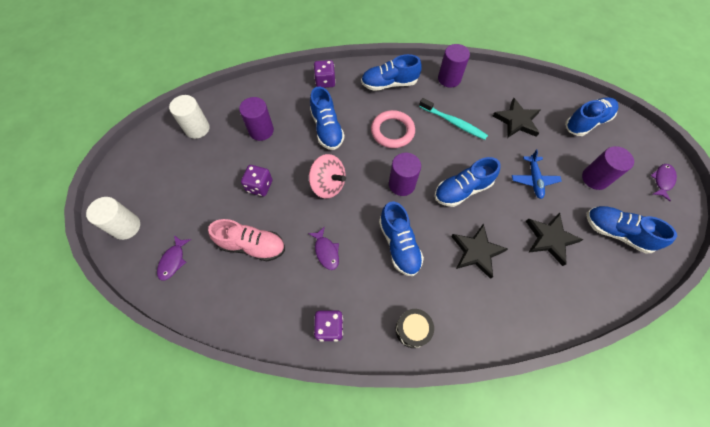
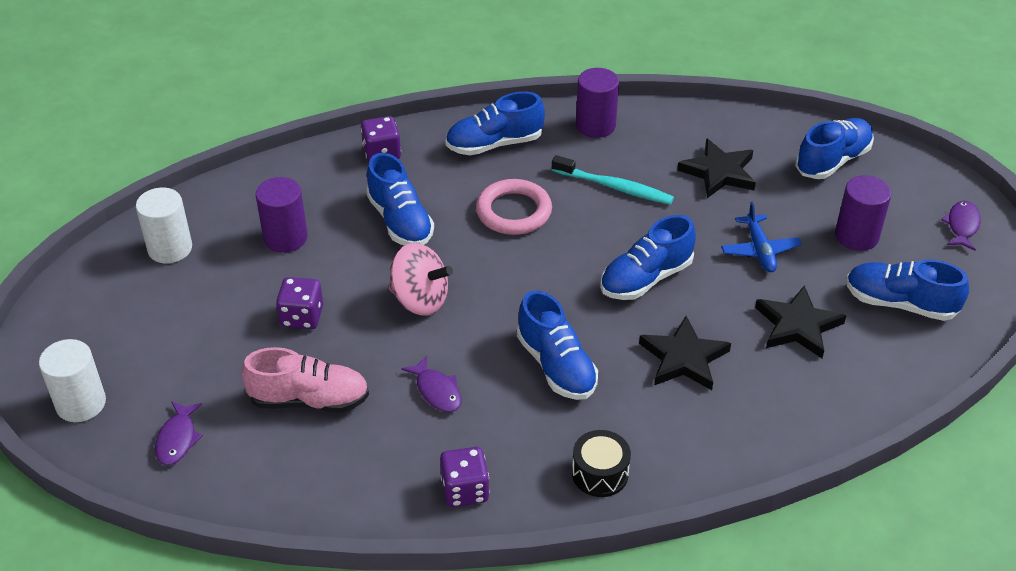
camera: 10 degrees left, 20 degrees down
purple cylinder [389,153,421,196] -> none

